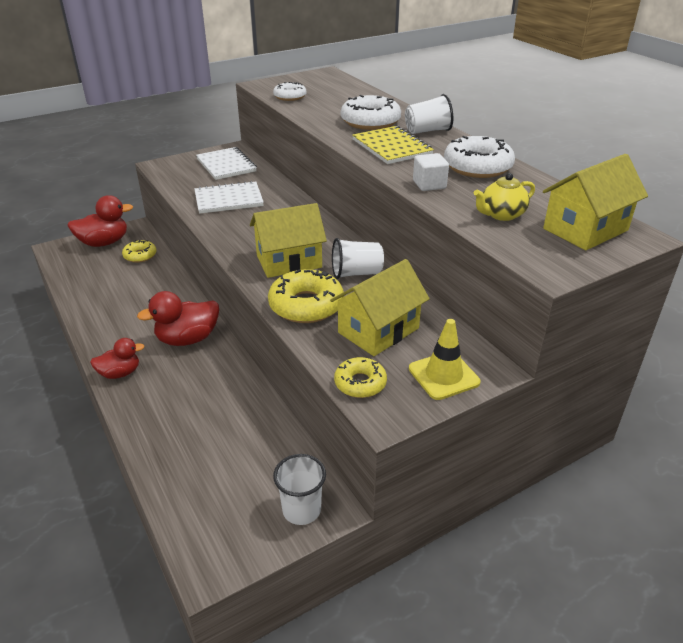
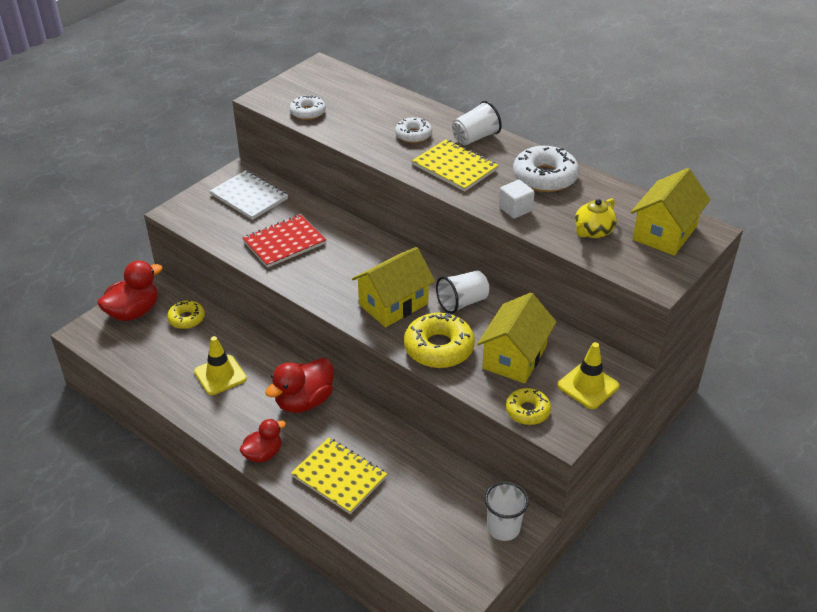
camera: 20 degrees left, 5 degrees up
white notebook [194,181,264,214] -> red notebook [242,215,326,268]
white donut [341,95,401,130] -> white donut [395,117,432,143], size x0.60
none -> yellow traffic cone [194,336,247,395]
none -> yellow notebook [291,438,387,514]

